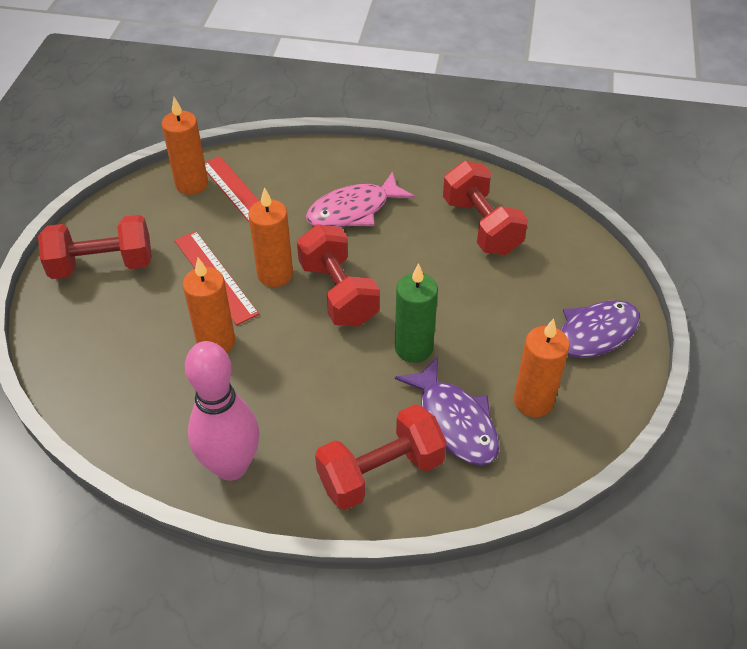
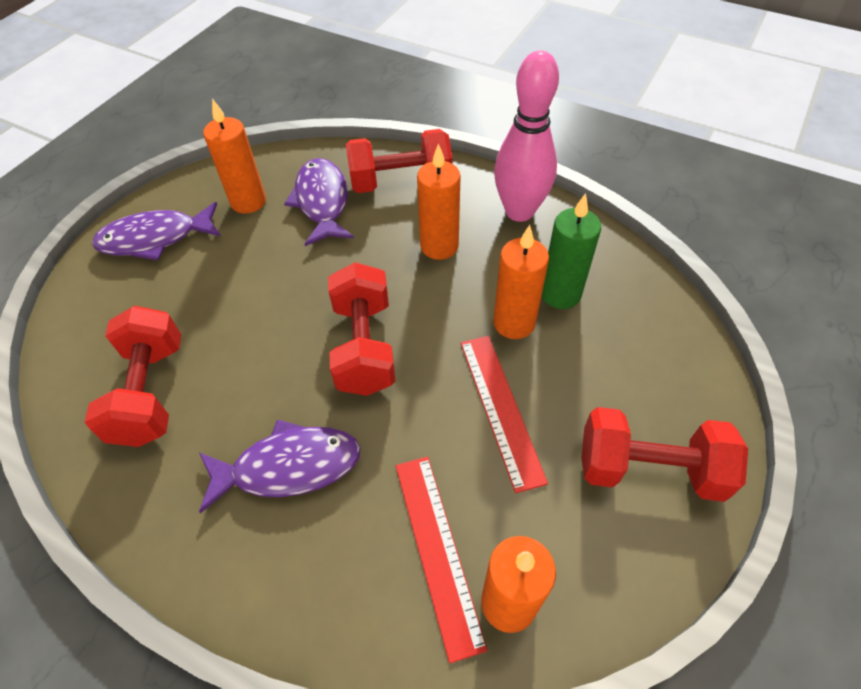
camera: 160 degrees left, 5 degrees up
orange candle [248,187,293,287] -> orange candle moved to [417,143,461,260]
pink fish [306,171,415,227] -> purple fish [199,420,361,513]
green candle [395,263,438,363] -> green candle moved to [542,193,601,309]

